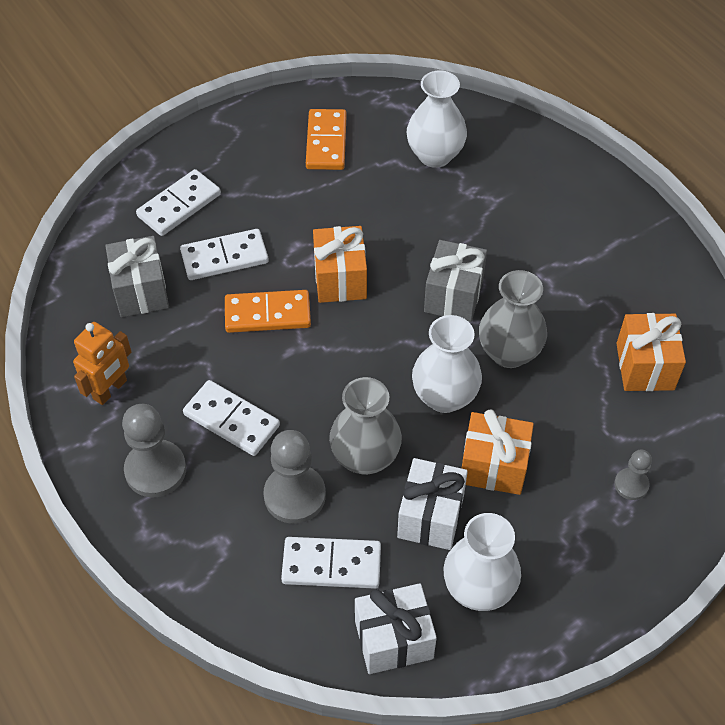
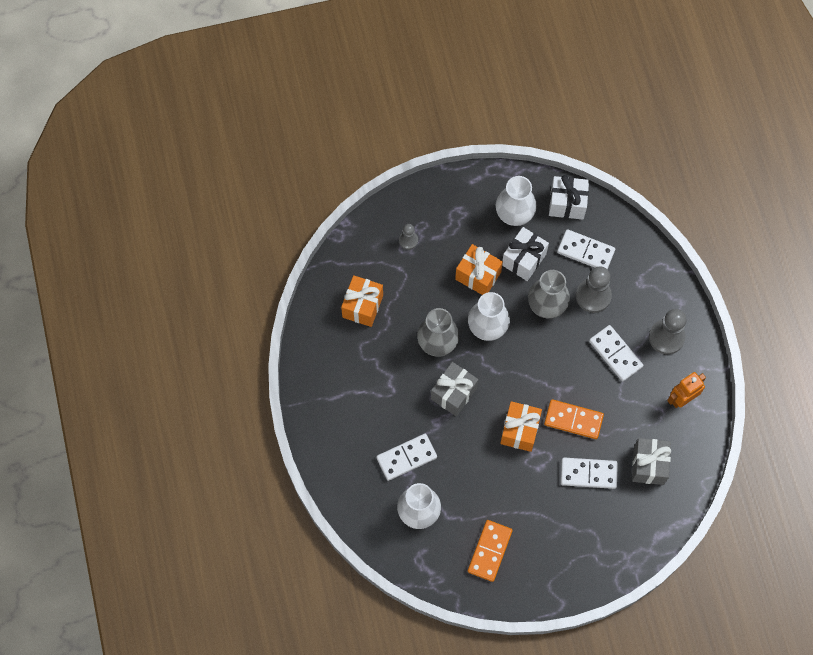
camera: 160 degrees left, 15 degrees up
white domino [136,169,221,236] -> white domino moved to [376,434,437,481]

